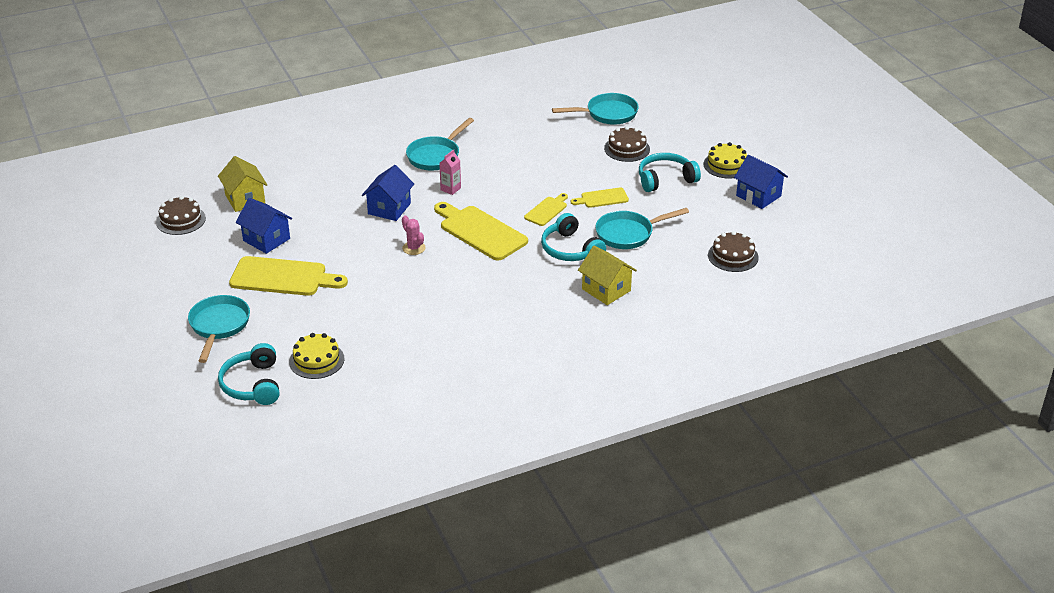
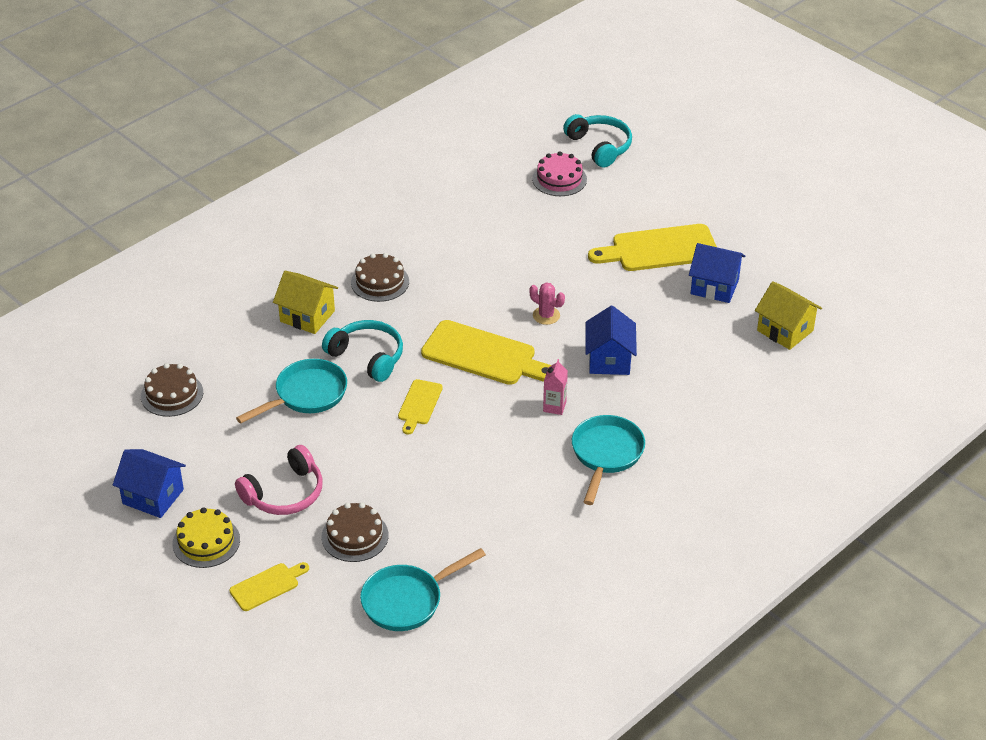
camera: 160 degrees right, 5 degrees up
brown cake [156,196,206,235] -> brown cake moved to [351,253,409,302]
turquoise pan [188,295,250,363] -> none
yellow cake [289,333,345,379] -> pink cake [532,151,587,196]
yellow cutting board [571,188,629,208] -> yellow cutting board moved to [229,562,309,611]
turquoise headphones [639,153,701,192] -> pink headphones [235,445,323,515]

